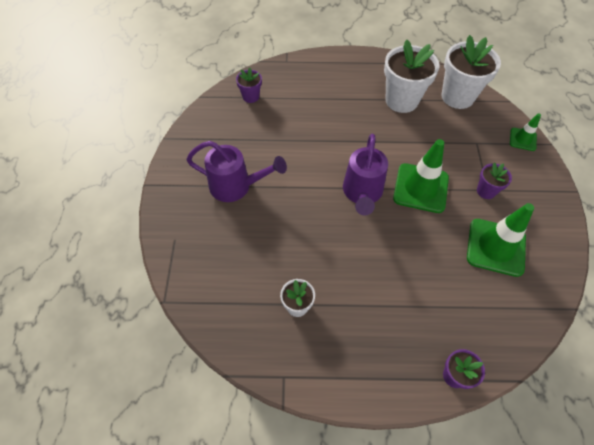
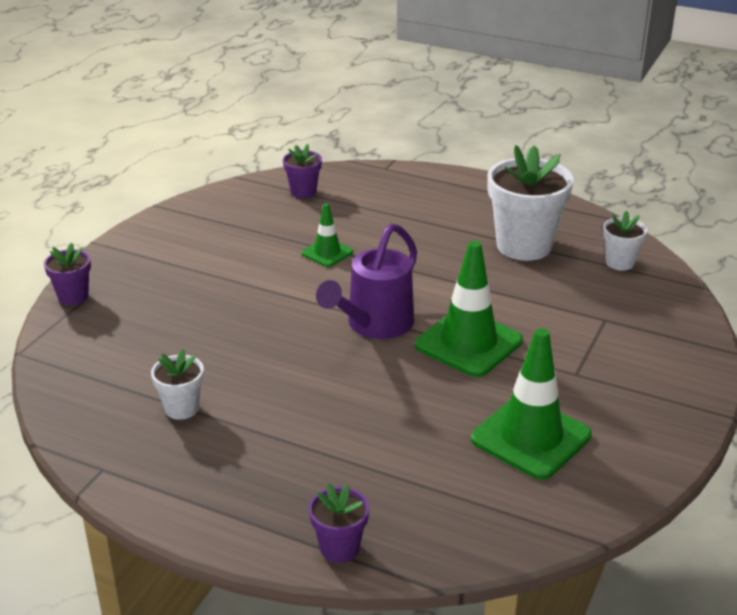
camera: 25 degrees right, 25 degrees down
purple watering can [186,141,287,202] -> none
white flower pot [442,35,501,109] -> white flower pot [603,211,647,271], size x0.51
purple flower pot [477,162,512,199] -> purple flower pot moved to [44,243,91,305]
green traffic cone [510,114,541,151] -> green traffic cone moved to [301,203,353,267]

